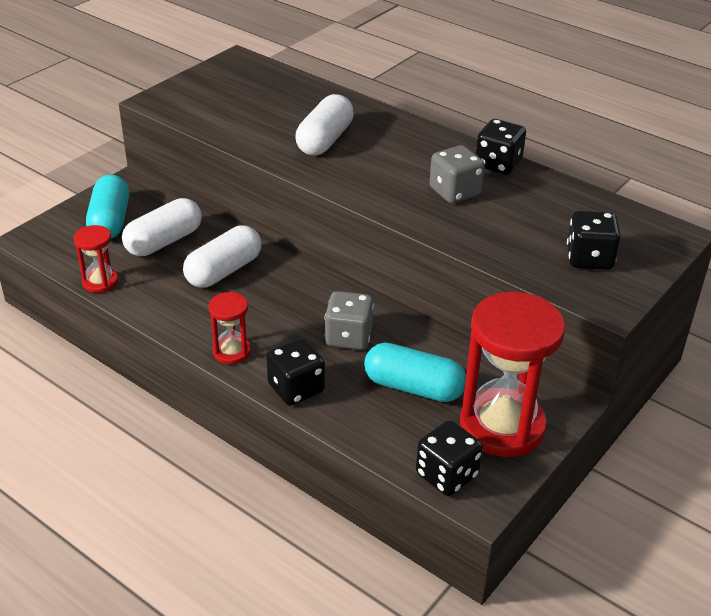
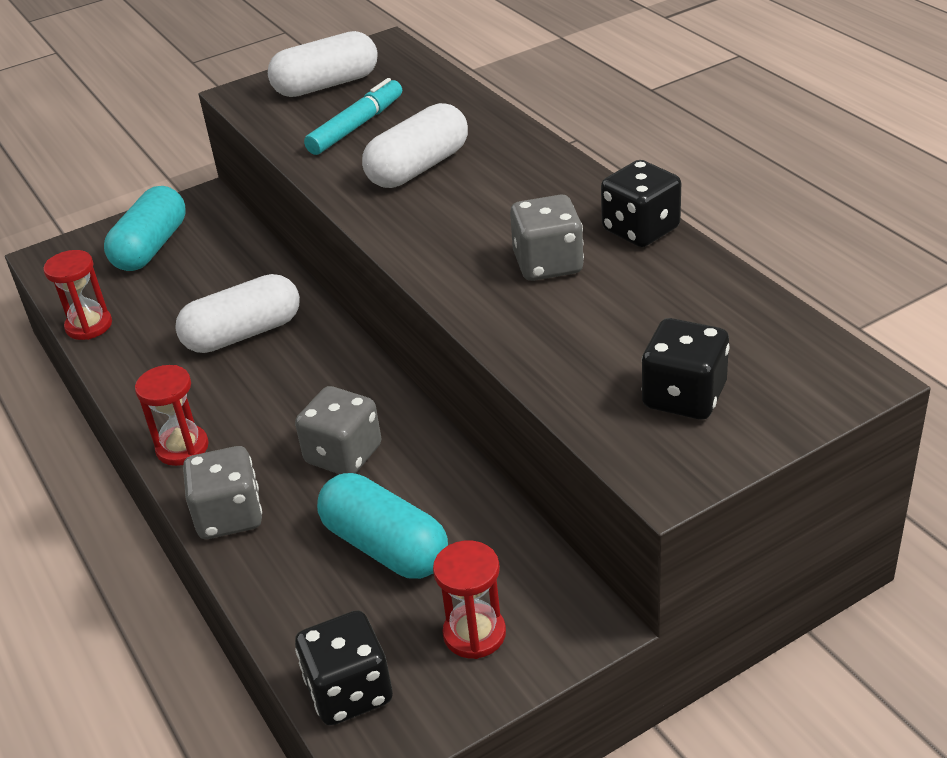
camera: 25 degrees right, 0 degrees up
white capsule [122,198,202,256] -> white capsule moved to [268,31,378,97]
black dice [266,338,325,406] -> grey dice [183,446,262,539]
red hourglass [460,292,565,457] -> red hourglass [433,541,506,659], size x0.48
none -> turquoise marker [304,78,402,155]

